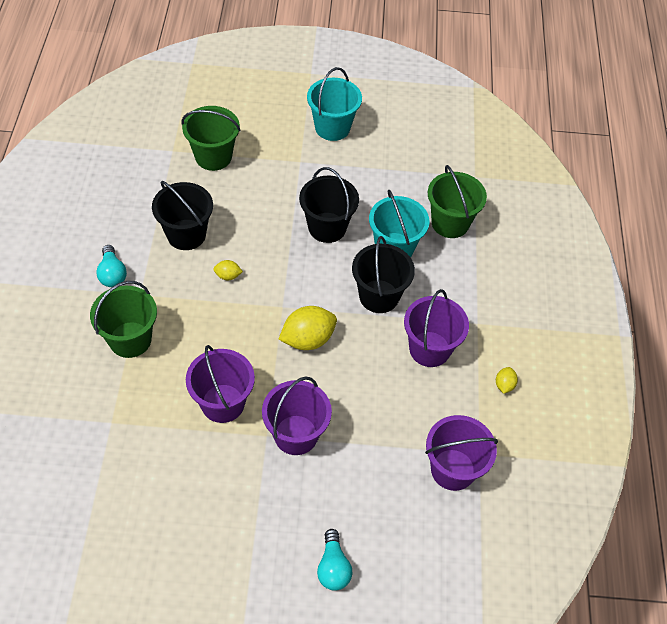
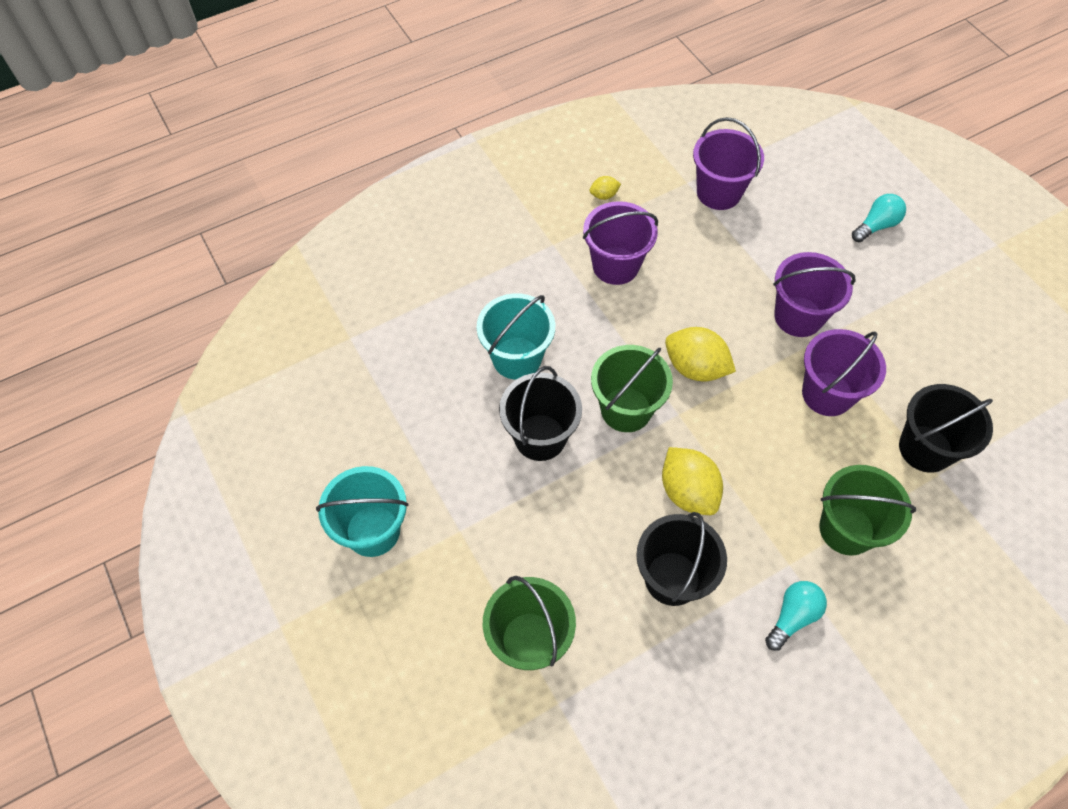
camera: 120 degrees left, 5 degrees up
yellow lemon [213,260,243,280] -> yellow lemon [662,447,723,515], size x2.04
black bucket [352,236,415,313] -> black bucket moved to [899,384,993,473]
green bucket [428,165,487,238] -> green bucket moved to [591,345,673,432]

